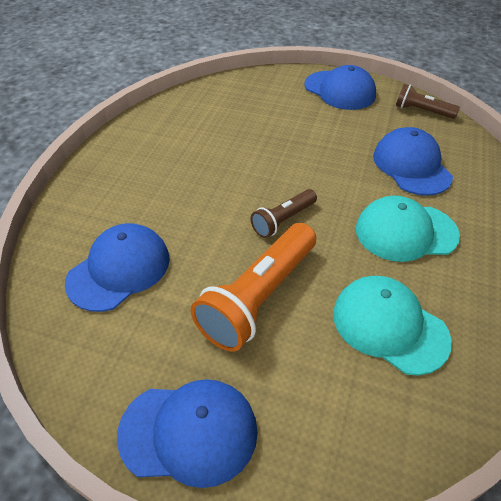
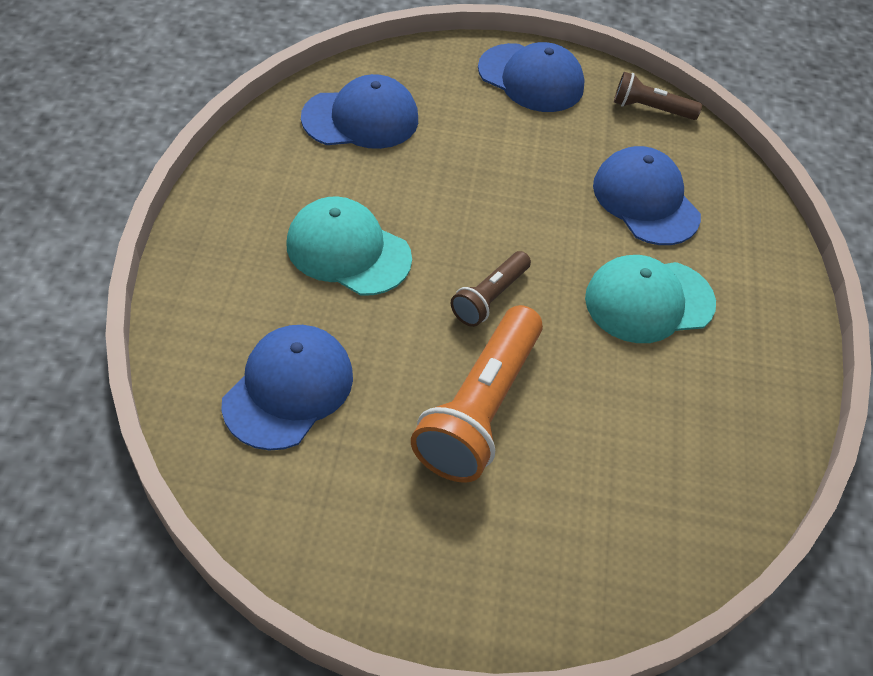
camera: 15 degrees left, 5 degrees up
blue cap [117,379,258,488] -> blue cap moved to [301,74,418,149]
turquoise cap [333,276,452,375] -> turquoise cap moved to [287,196,412,296]

